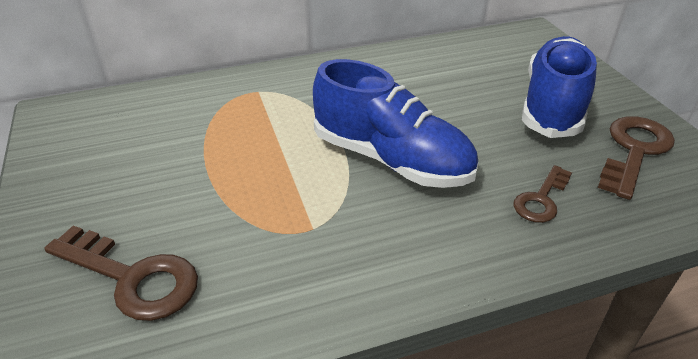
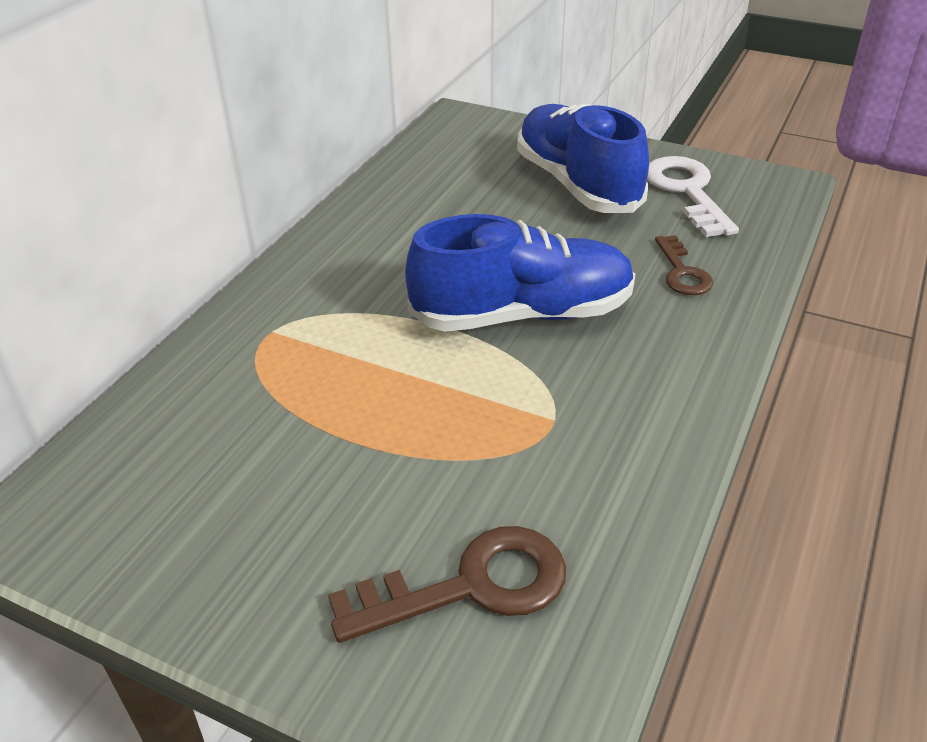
camera: 45 degrees left, 0 degrees up
brown key [598,116,675,200] -> white key [647,156,739,237]

